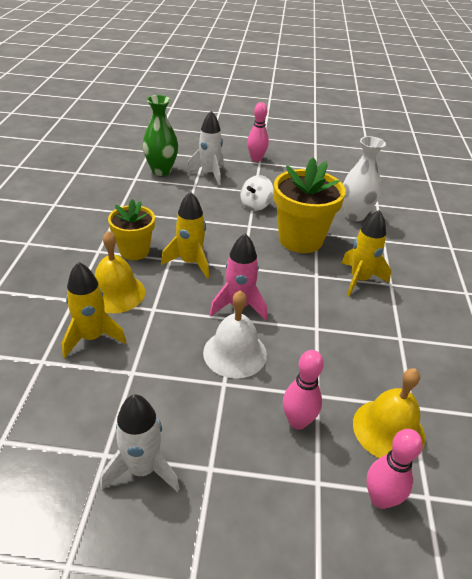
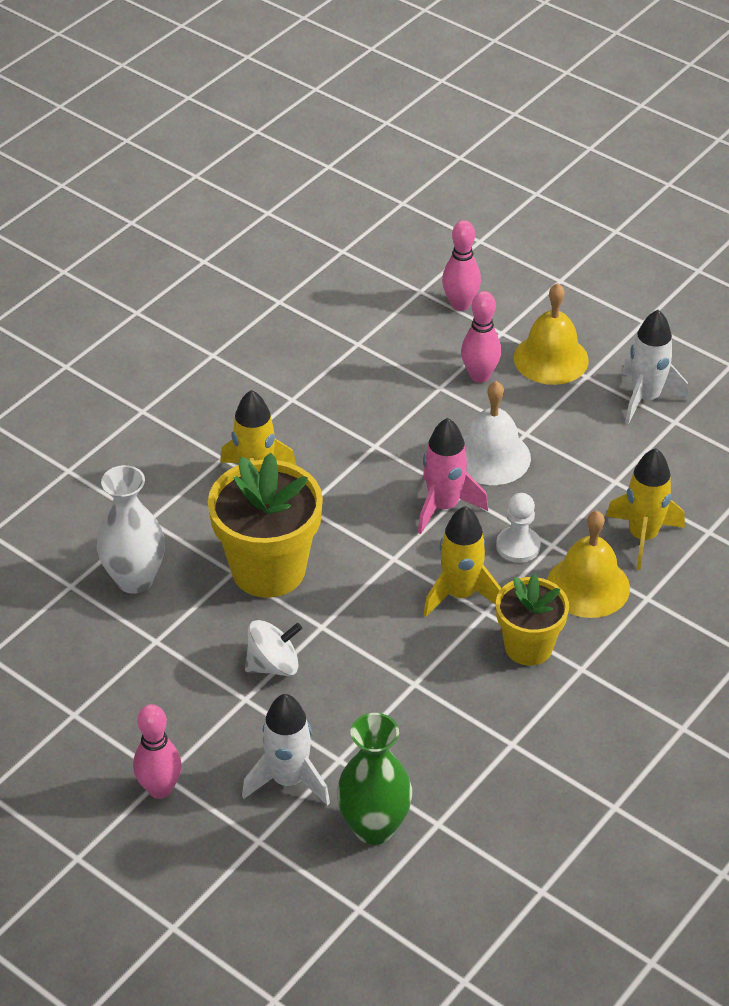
camera: 145 degrees left, 5 degrees up
yellow bell [353,368,425,458] -> yellow bell moved to [514,283,589,385]
none -> white pawn [496,493,541,563]

